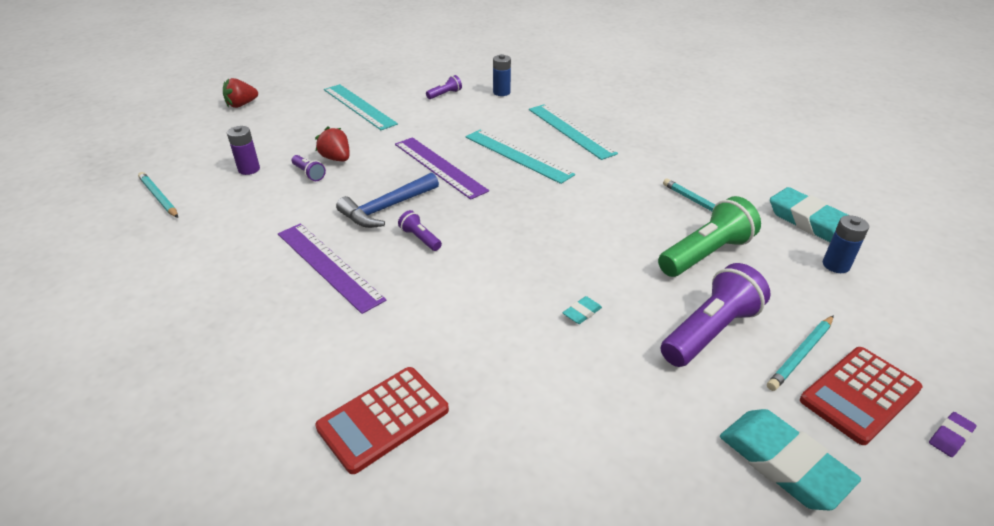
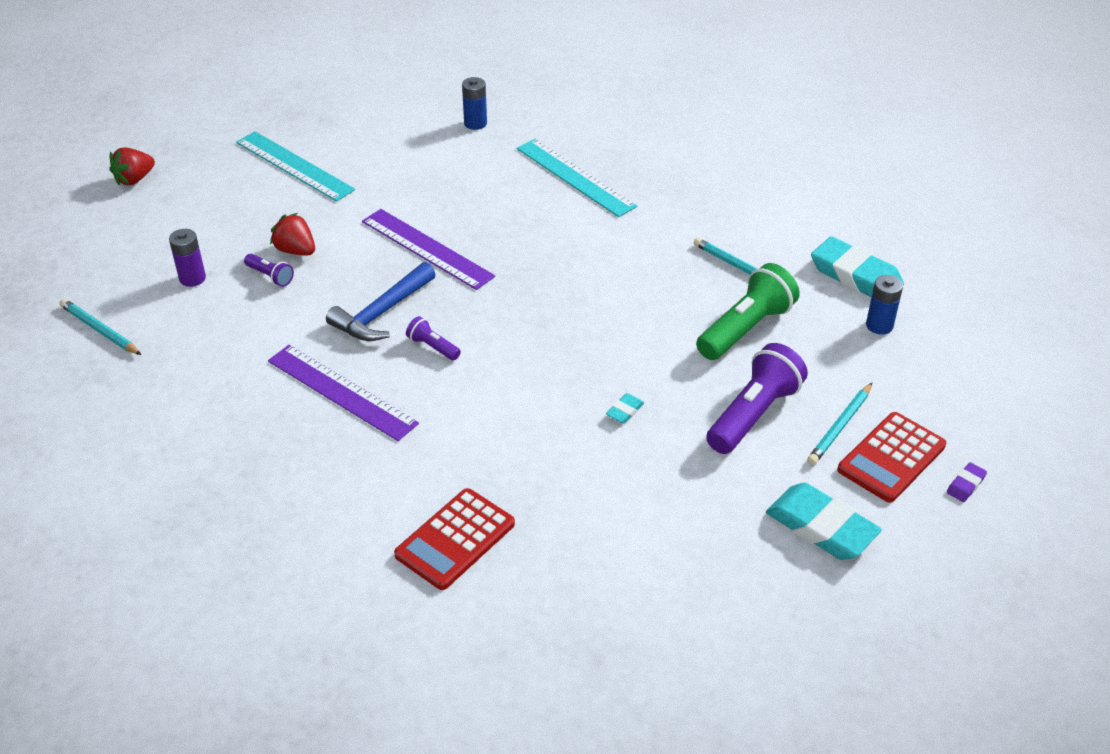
camera: 10 degrees left, 5 degrees up
purple flashlight [426,75,462,99] -> none
turquoise ruler [466,130,575,184] -> none

